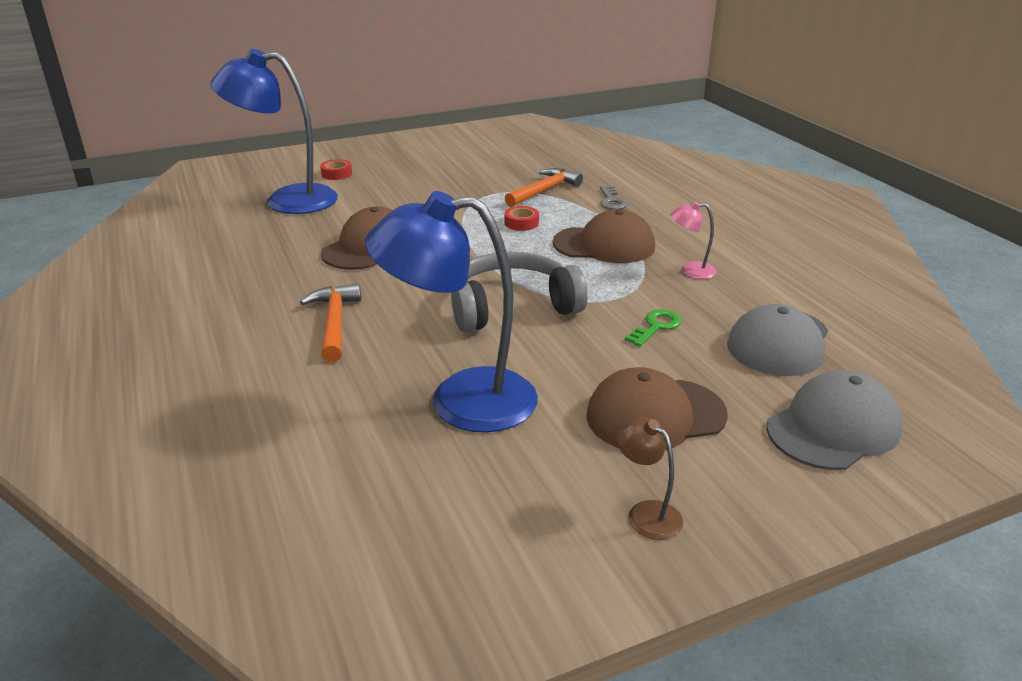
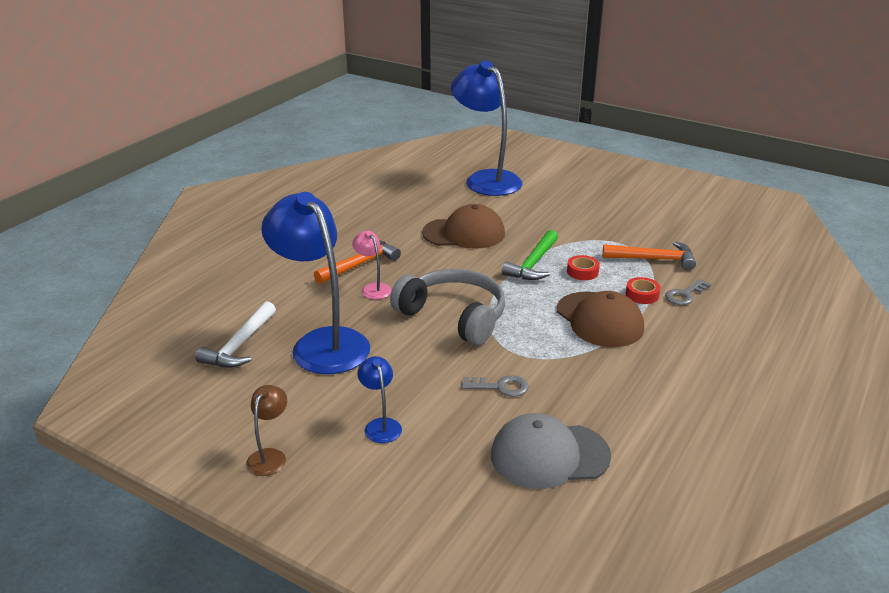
camera: 55 degrees right, 0 degrees up
red tape [320,159,352,180] -> red tape moved to [626,277,660,304]
brown cap [586,367,728,450] -> blue lamp [357,356,402,443]
green key [625,309,681,346] -> grey key [462,375,529,397]
pink lamp [670,201,717,279] -> pink lamp moved to [352,231,392,299]
grey cap [767,370,903,470] -> none
none -> white hammer [195,301,276,368]
none -> green hammer [502,230,558,280]

